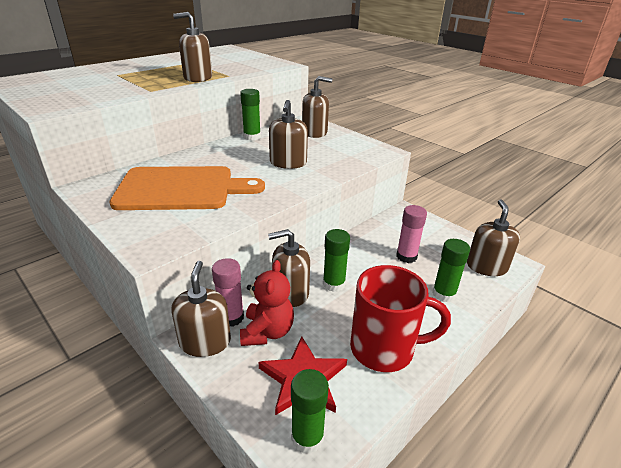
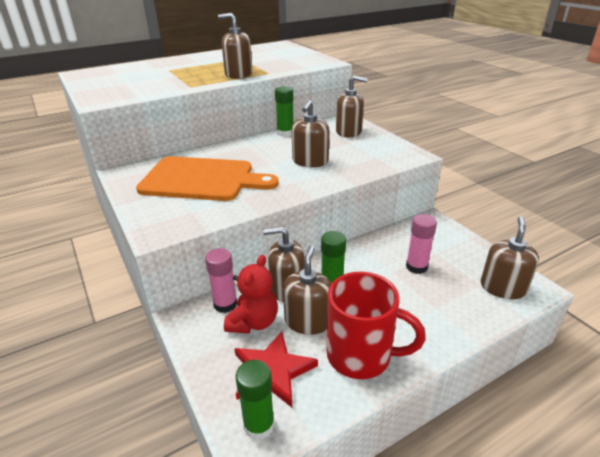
camera: 15 degrees right, 0 degrees up
brown soap dispenser [171,261,231,357] -> brown soap dispenser moved to [283,246,331,335]
green glue stick [432,239,470,302] -> none

